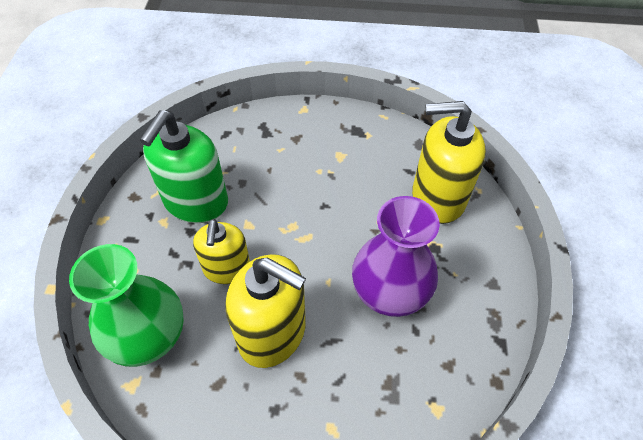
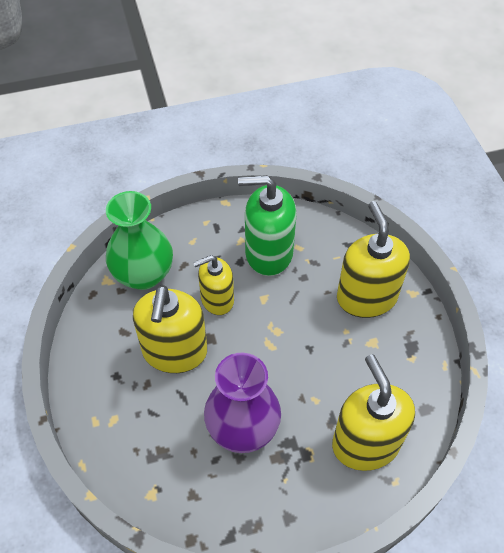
camera: 70 degrees right, 0 degrees up
none -> yellow soap dispenser [337,201,410,318]

